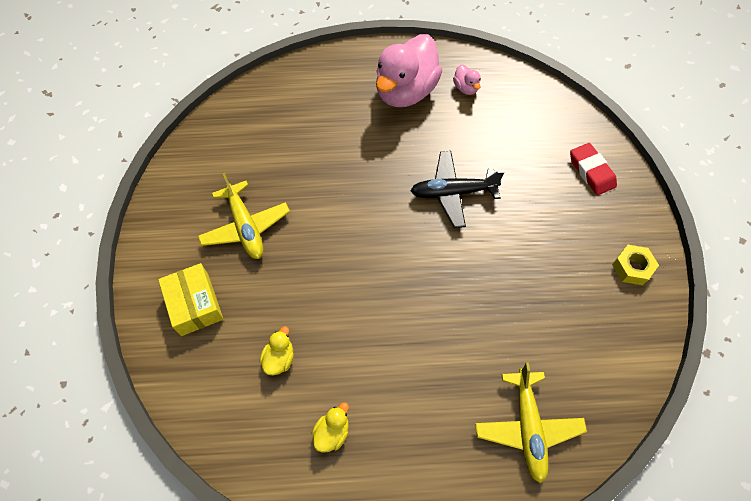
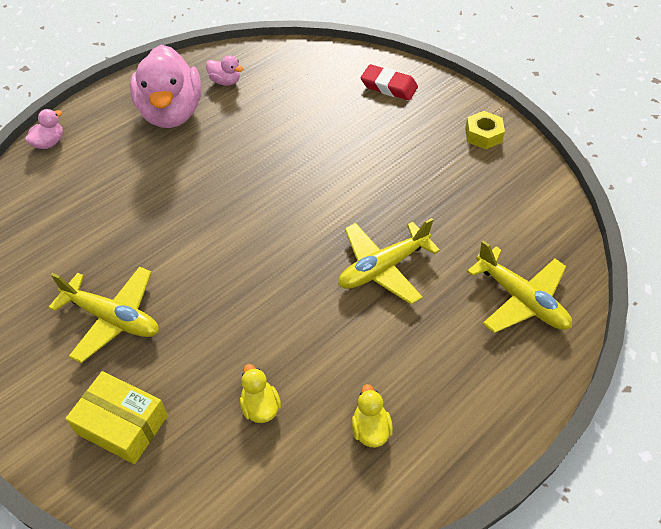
camera: 40 degrees left, 10 degrees down
black plane [411,151,505,228] -> none
none -> pink duck [25,109,63,149]
none -> yellow plane [338,218,440,304]

